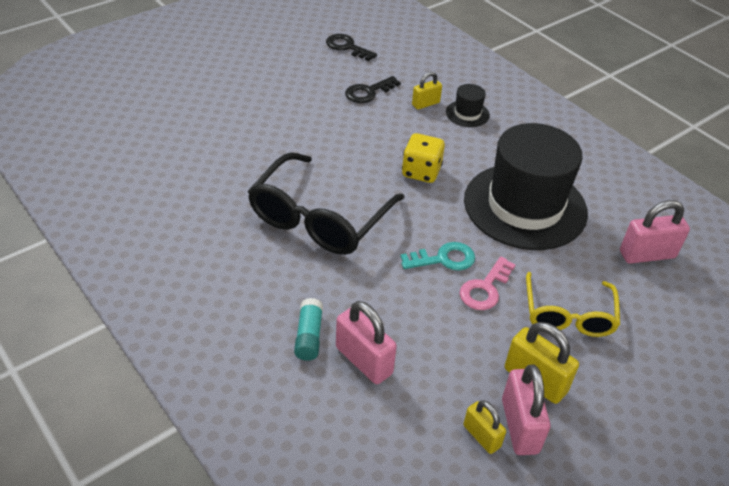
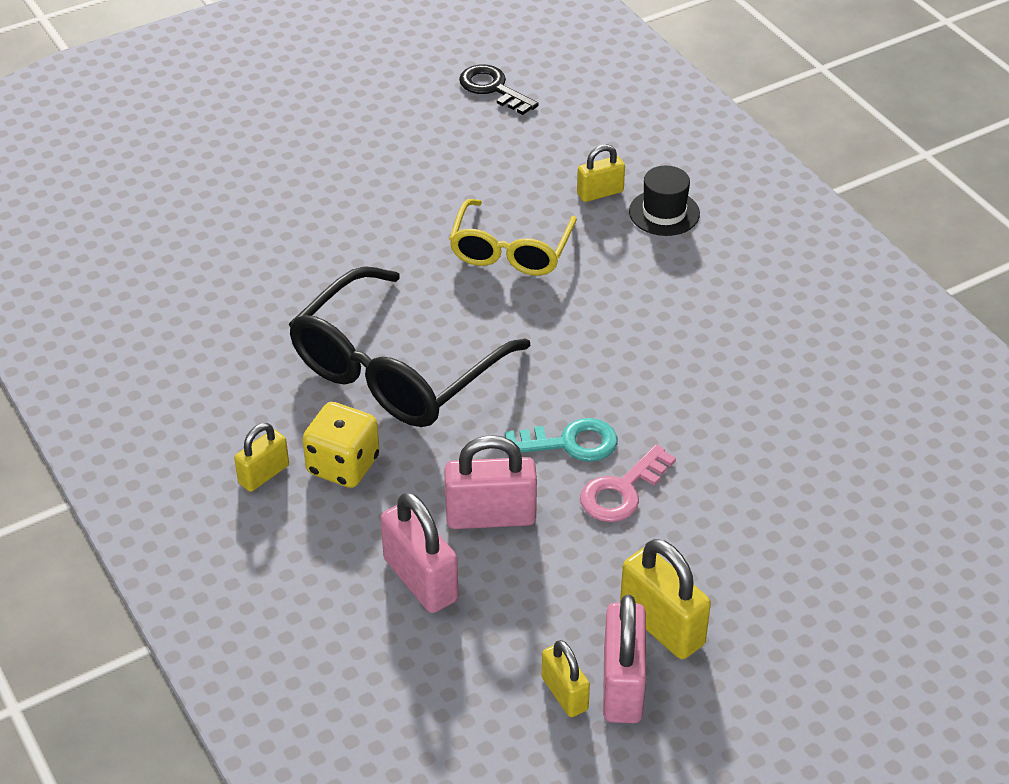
camera: 10 degrees right, 0 degrees up
turquoise glue stick [294,298,323,361] -> none
black key [345,76,401,103] -> none
yellow dice [402,133,445,183] -> yellow dice moved to [302,402,380,488]
black hat [464,123,588,250] -> none
yellow glasses [526,272,620,337] -> yellow glasses moved to [449,199,577,276]
pink padlock [620,200,690,264] -> pink padlock moved to [444,435,537,529]
none -> yellow padlock [234,423,289,492]

